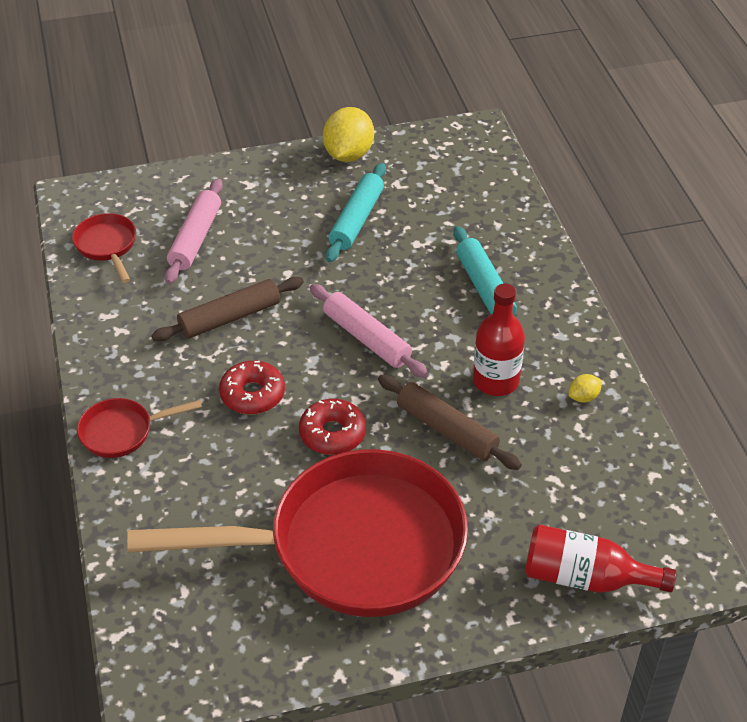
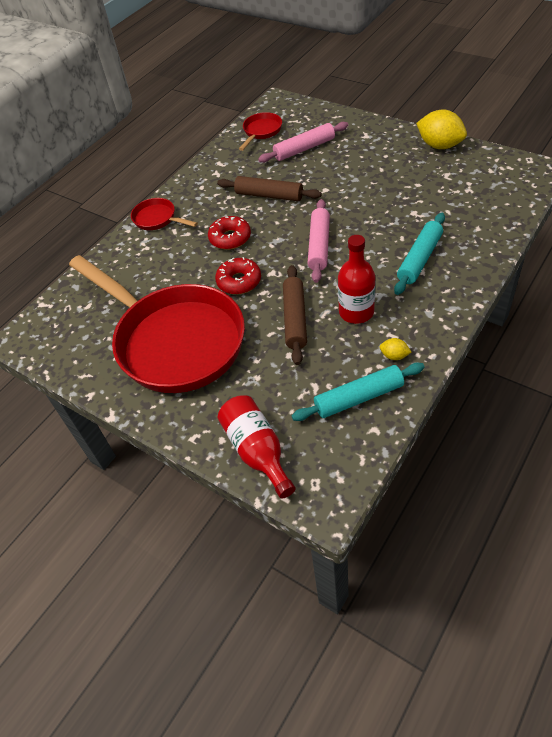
camera: 55 degrees right, 5 degrees up
yellow lemon [323,107,374,162] -> yellow lemon turned 60 degrees clockwise [416,110,467,149]
turquoise rolling pin [326,163,386,262] -> turquoise rolling pin moved to [292,362,425,421]

